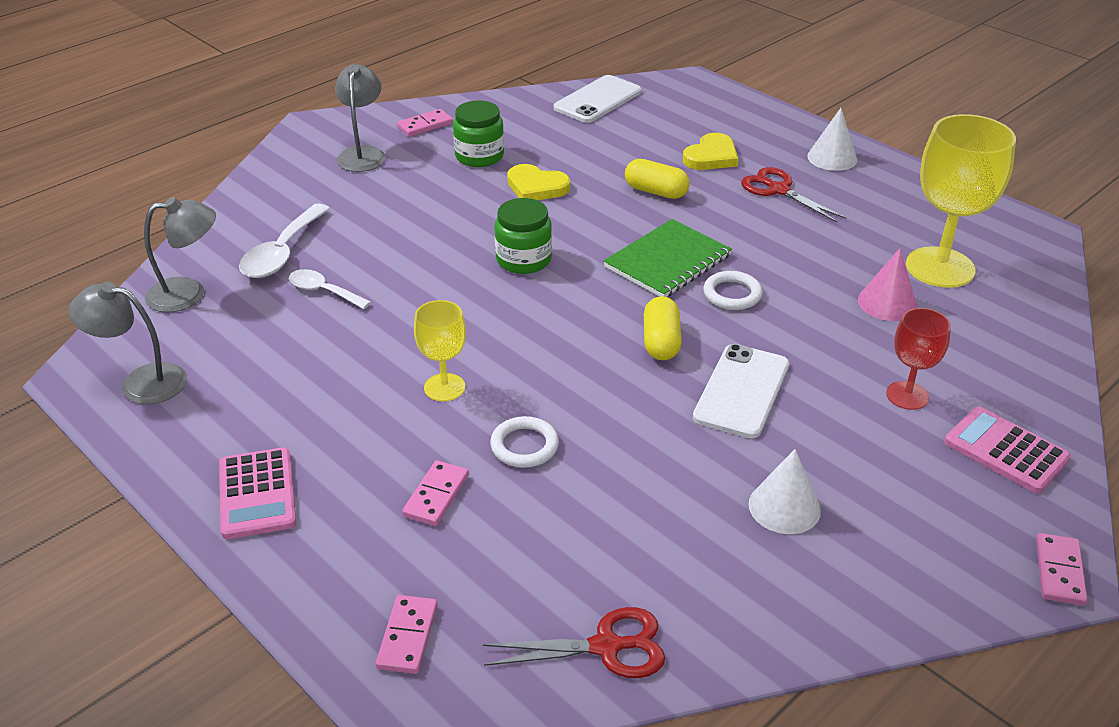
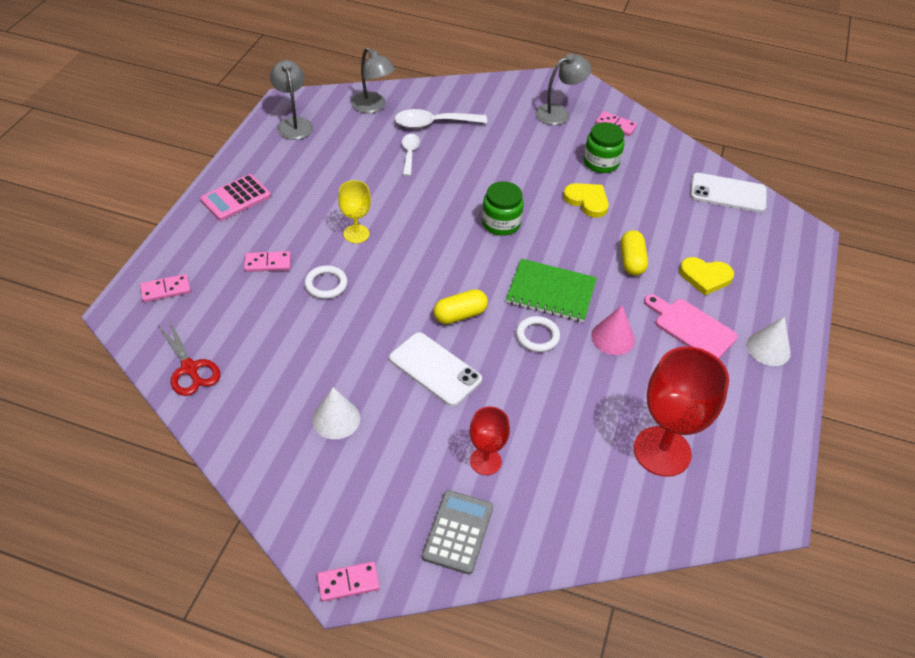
camera: 60 degrees right, 10 degrees up
yellow heart [507,164,570,200] -> yellow heart turned 135 degrees clockwise [563,183,609,218]
white phone [693,344,789,438] -> white phone turned 45 degrees clockwise [389,332,482,406]
red scissors [741,167,846,223] -> pink cutting board [644,294,738,359]
pink cone [858,248,917,321] -> pink cone moved to [591,305,635,355]
yellow goblet [906,114,1016,288] -> red goblet [634,346,729,477]
pink calculator [944,407,1071,493] -> grey calculator [422,490,493,574]

